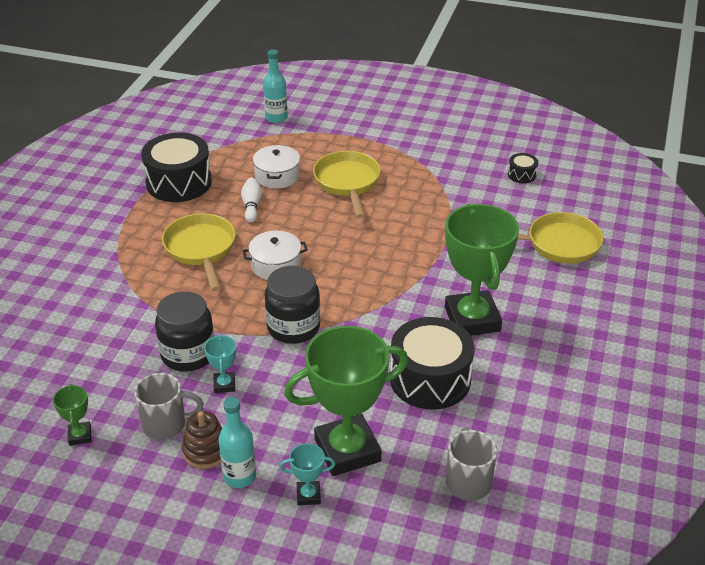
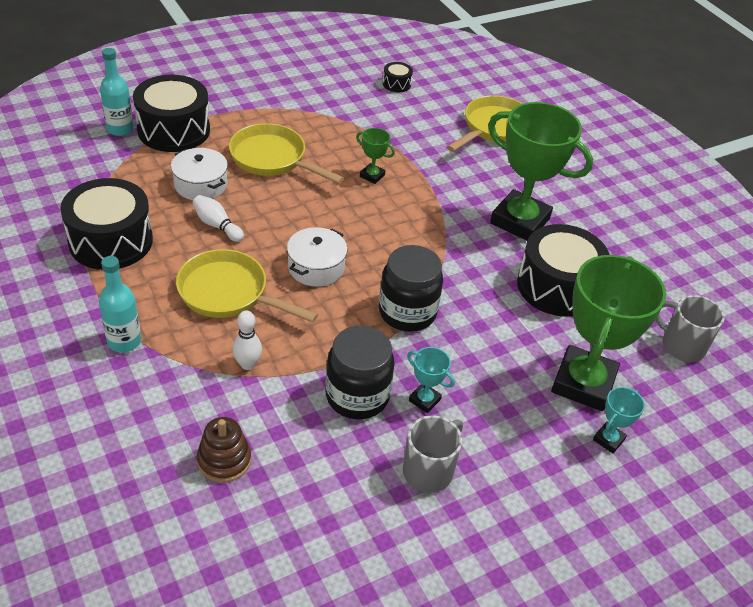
camera: 50 degrees left, 5 degrees up
green trophy [53,384,92,446] -> green trophy moved to [356,128,395,184]
brown stacking toy [182,411,222,469] -> brown stacking toy moved to [197,417,251,483]
turquoise bottle [218,397,256,488] -> turquoise bottle moved to [99,256,141,352]
none -> black drum [133,75,210,152]
none -> white bowling pin [233,310,262,370]

